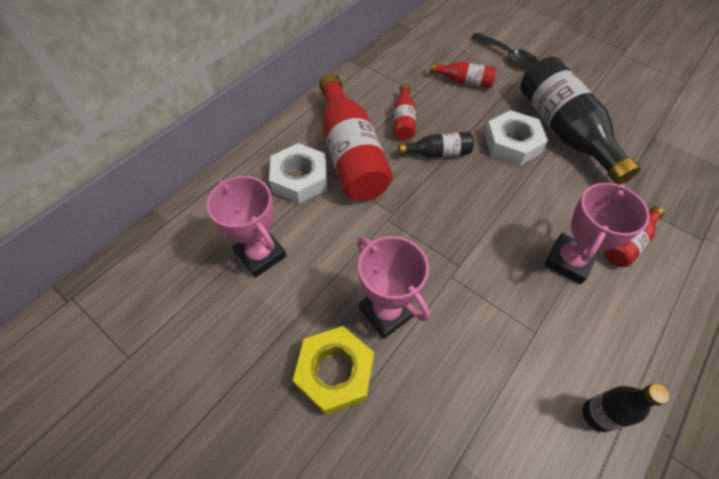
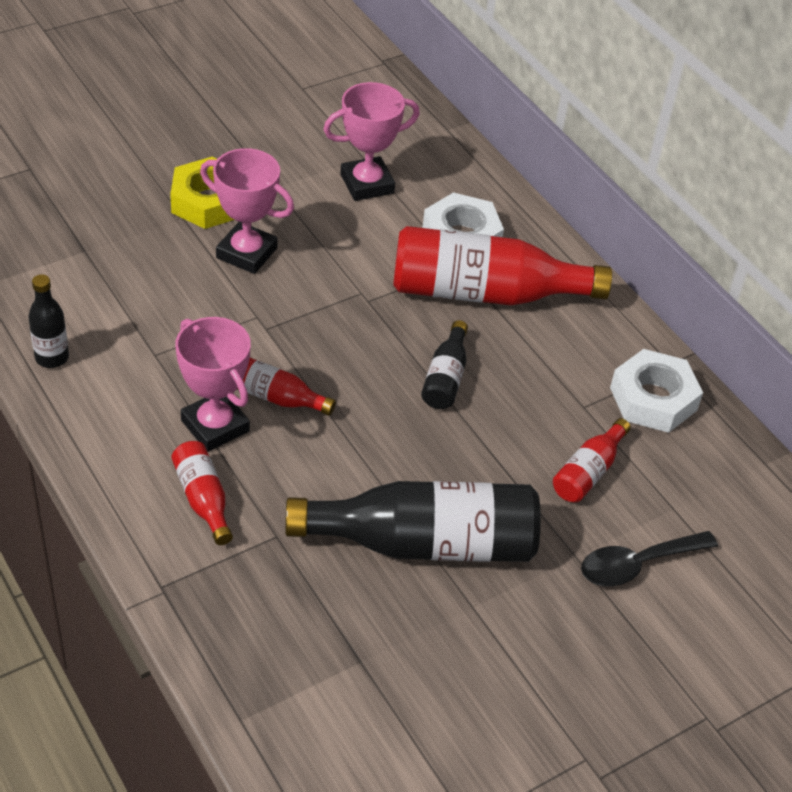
camera: 105 degrees right, 10 degrees down
pink trophy [357,236,430,339] -> pink trophy turned 45 degrees clockwise [200,148,294,274]
red bottle [394,84,416,140] -> red bottle moved to [237,358,336,416]
white nut [484,110,548,166] -> white nut moved to [610,349,703,433]

